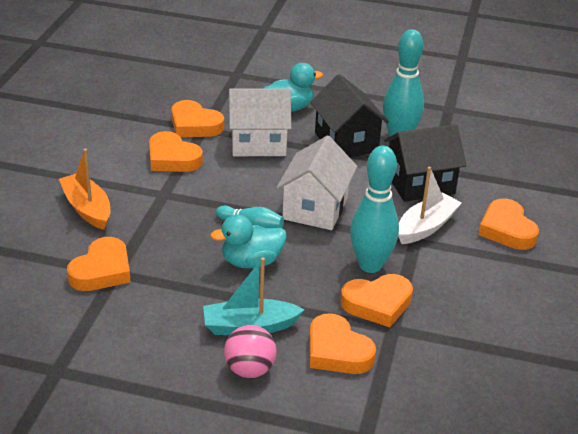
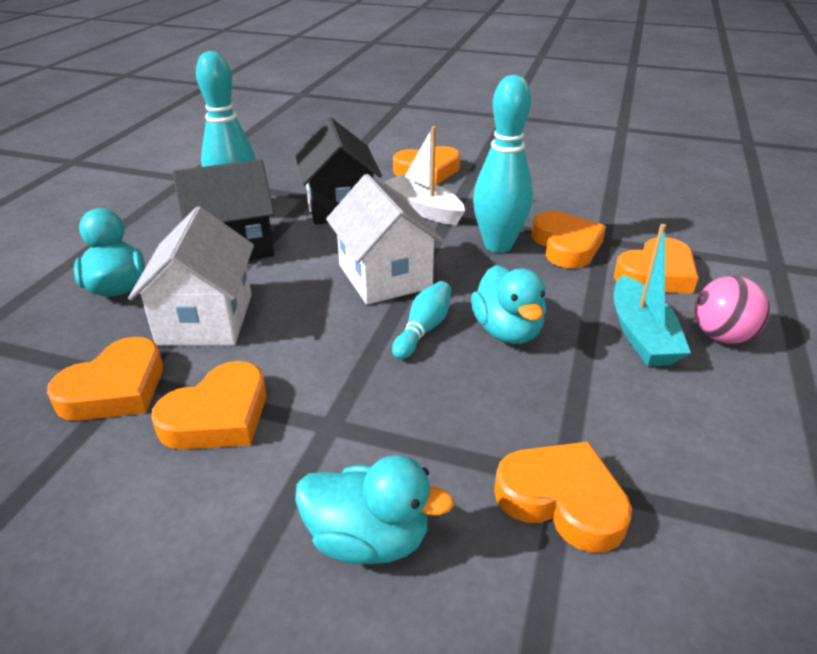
camera: 85 degrees left, 0 degrees up
orange boat [59,149,111,230] -> turquoise duck [295,455,454,564]
white house [276,135,358,230] -> white house turned 45 degrees clockwise [326,174,445,305]

